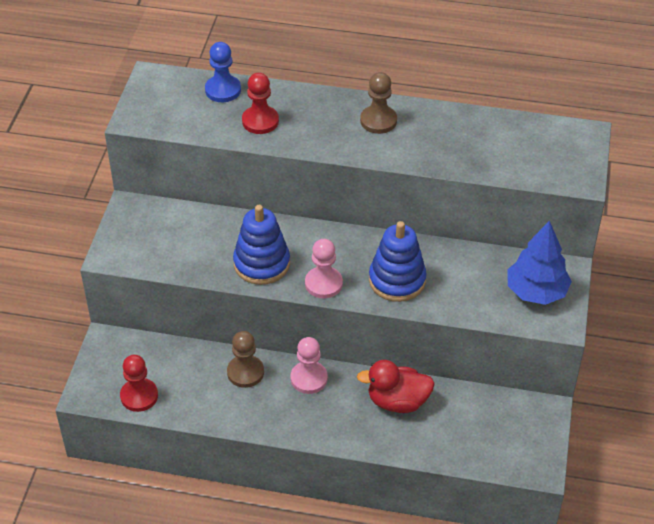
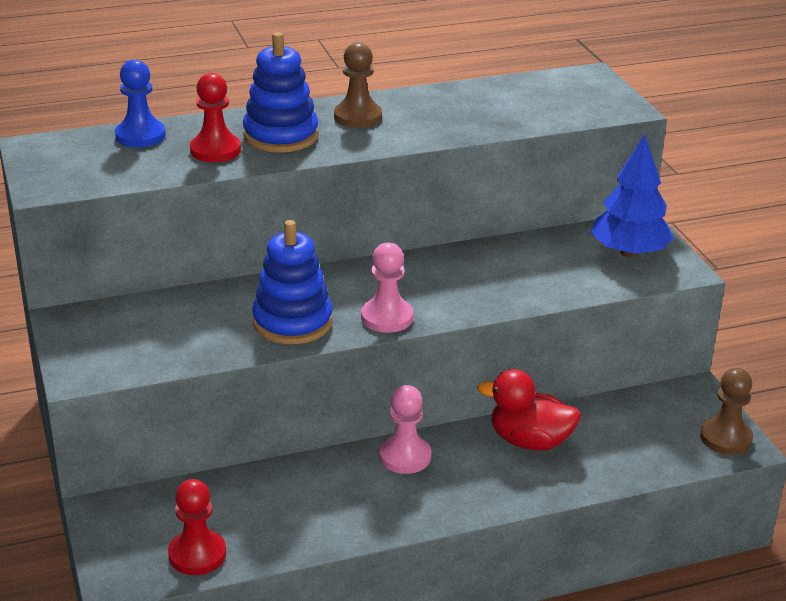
camera: 30 degrees left, 15 degrees down
brown pawn [227,331,264,388] -> brown pawn moved to [700,368,753,454]
red duck [357,360,435,413] -> red duck turned 45 degrees clockwise [477,369,581,451]
blue stacking toy [369,221,427,302] -> blue stacking toy moved to [243,32,319,153]

